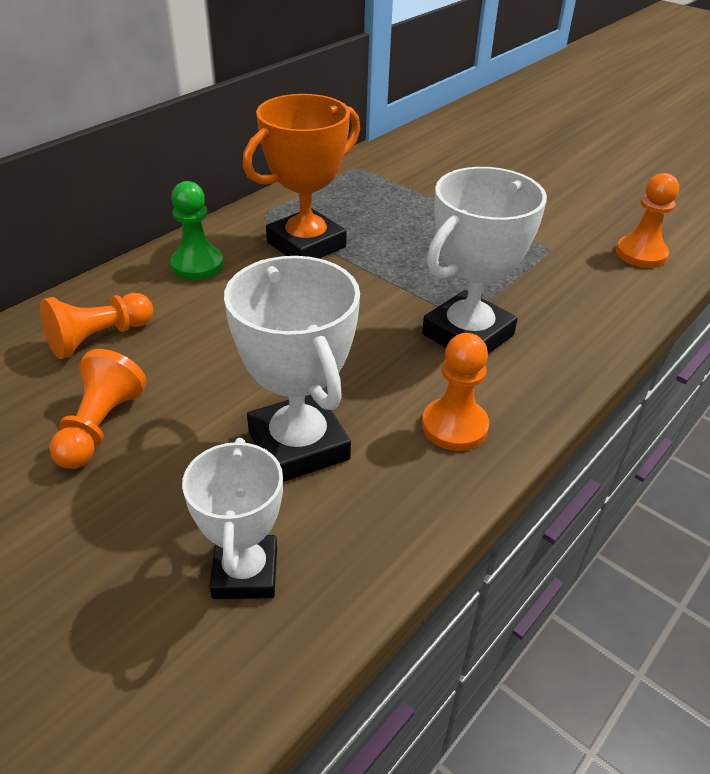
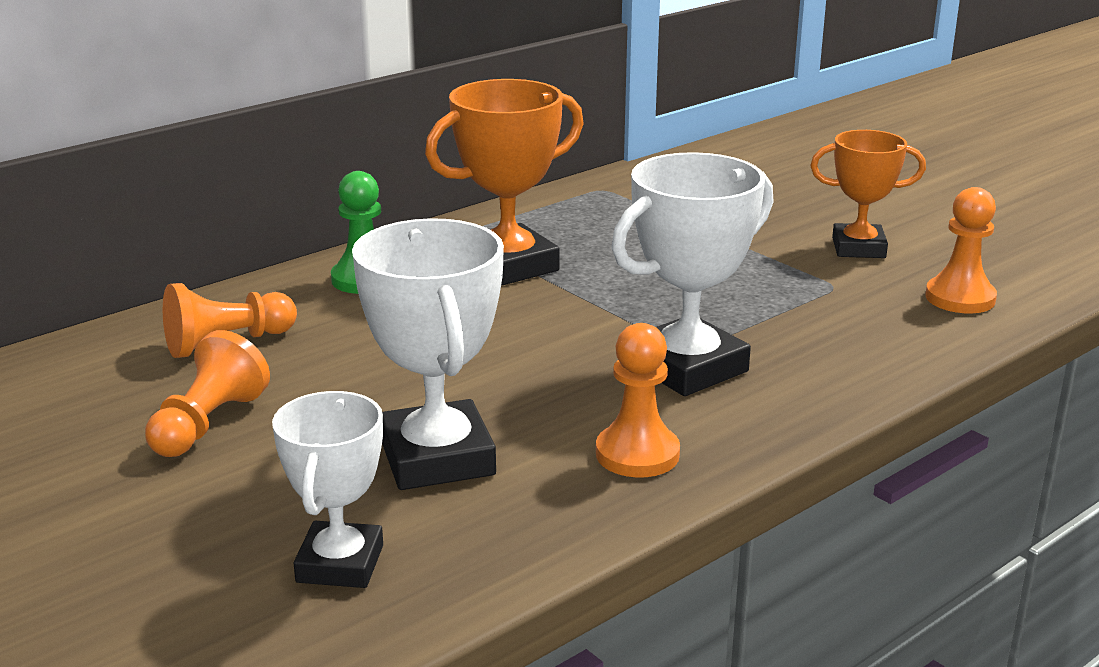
camera: 10 degrees right, 15 degrees down
none -> orange trophy [810,130,926,258]

